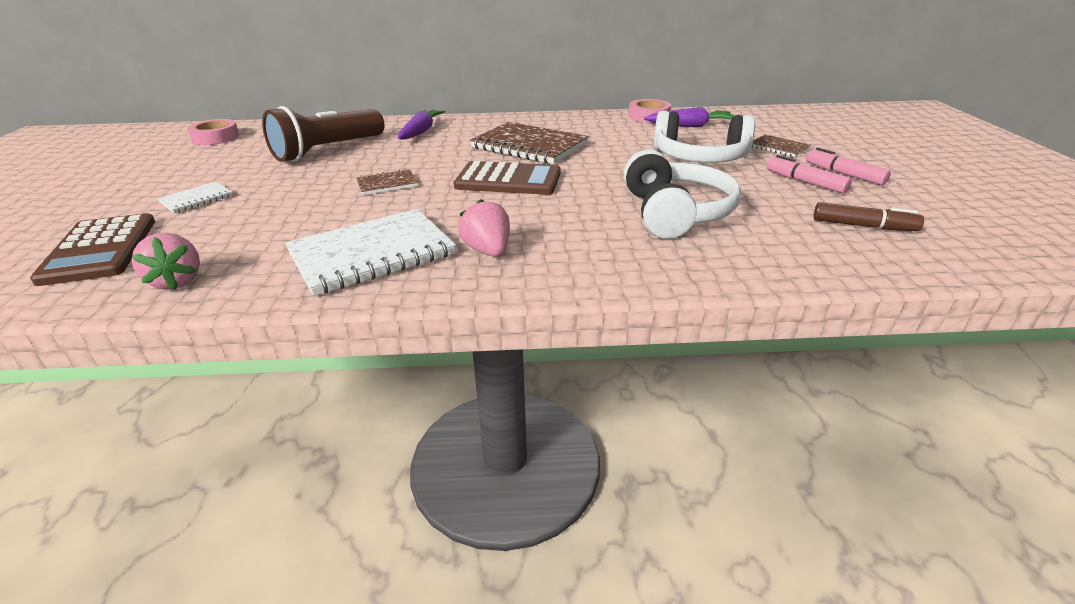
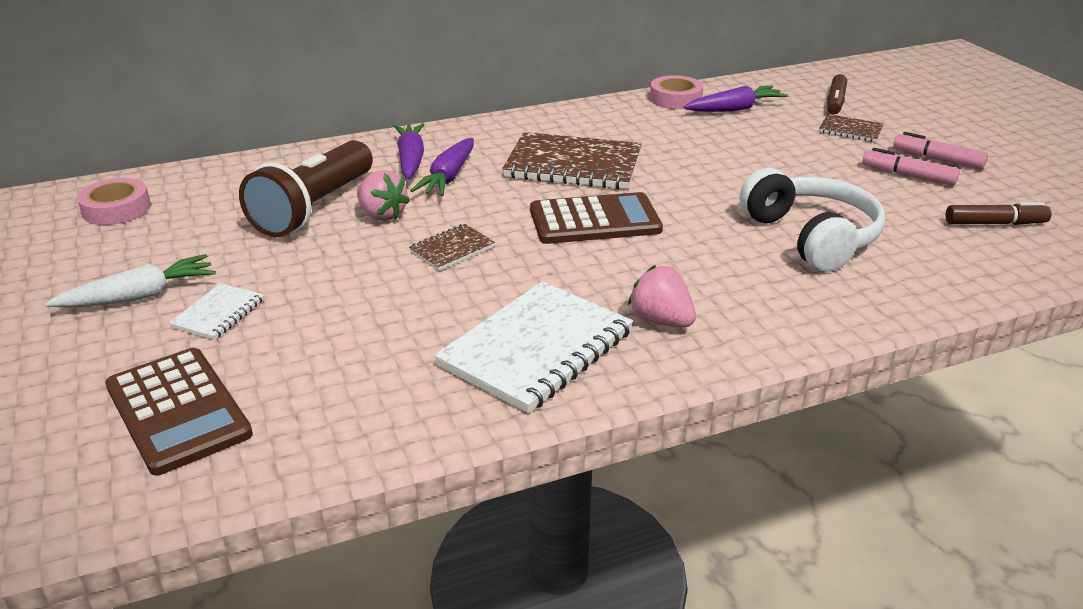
camera: 20 degrees left, 0 degrees up
pink strawberry [132,233,200,290] -> pink strawberry moved to [357,170,410,221]
white headphones [654,111,755,163] -> none
none -> white carrot [45,254,216,308]
none -> purple carrot [410,138,474,196]
none -> brown marker [827,74,847,114]

